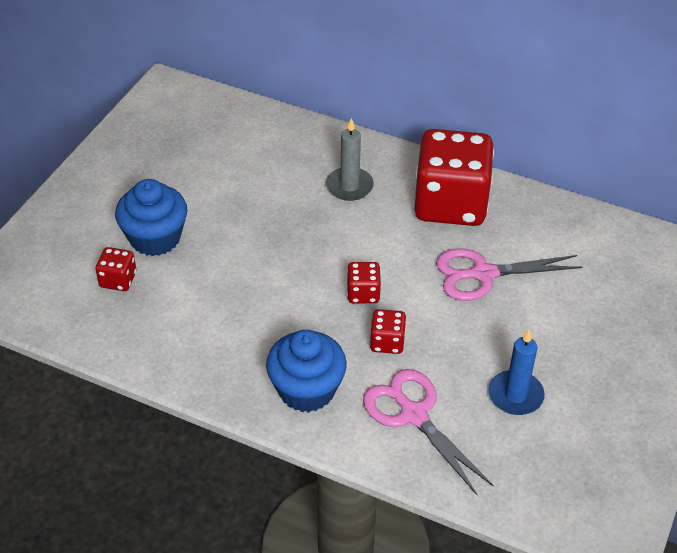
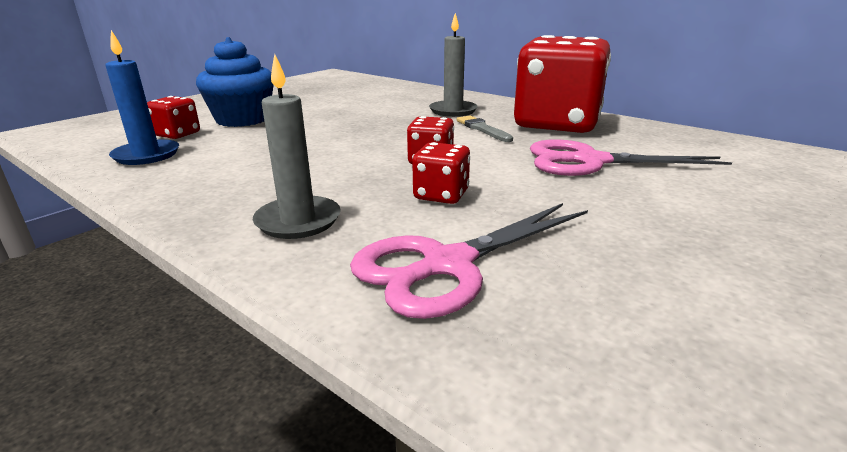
camera: 15 degrees right, 20 degrees down
blue cupcake [266,330,347,412] -> grey candle [253,54,341,239]
pink scissors [363,369,494,496] -> pink scissors turned 105 degrees counterclockwise [350,203,588,319]
blue candle [489,329,545,415] -> blue candle moved to [105,30,179,165]
none -> grey brush [457,115,513,142]

